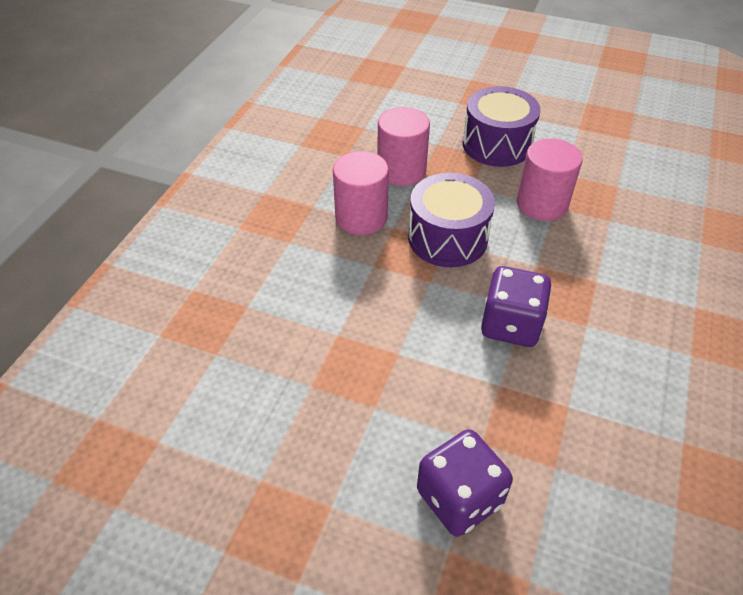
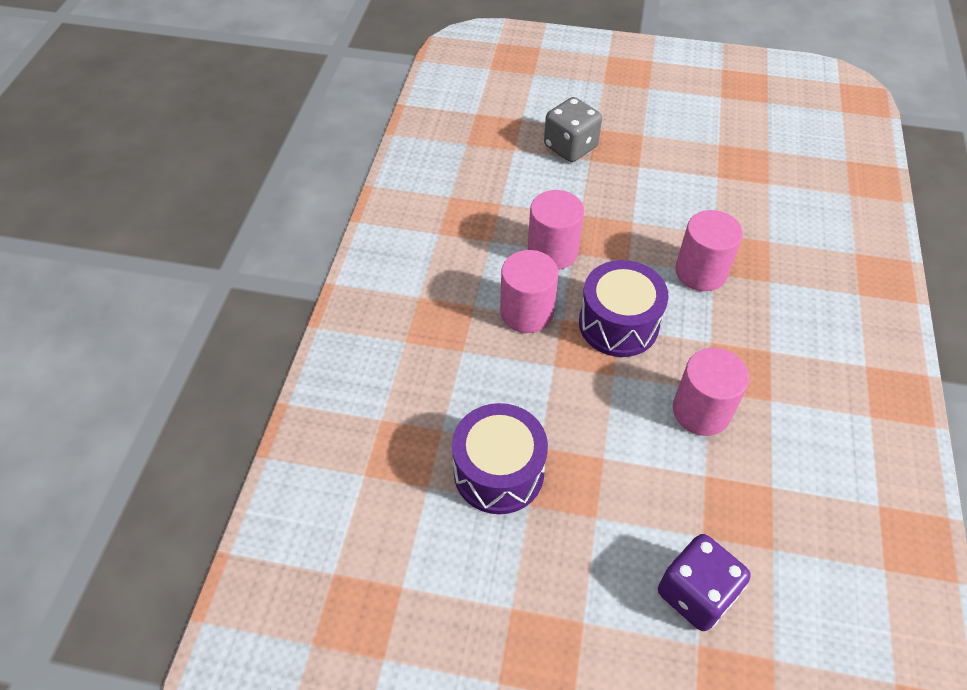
camera: 10 degrees left, 5 degrees up
purple drum [463,86,541,167] -> purple drum moved to [452,403,548,514]
purple dice [481,266,552,347] -> pink cylinder [673,348,749,436]
none -> grey dice [544,97,602,162]

